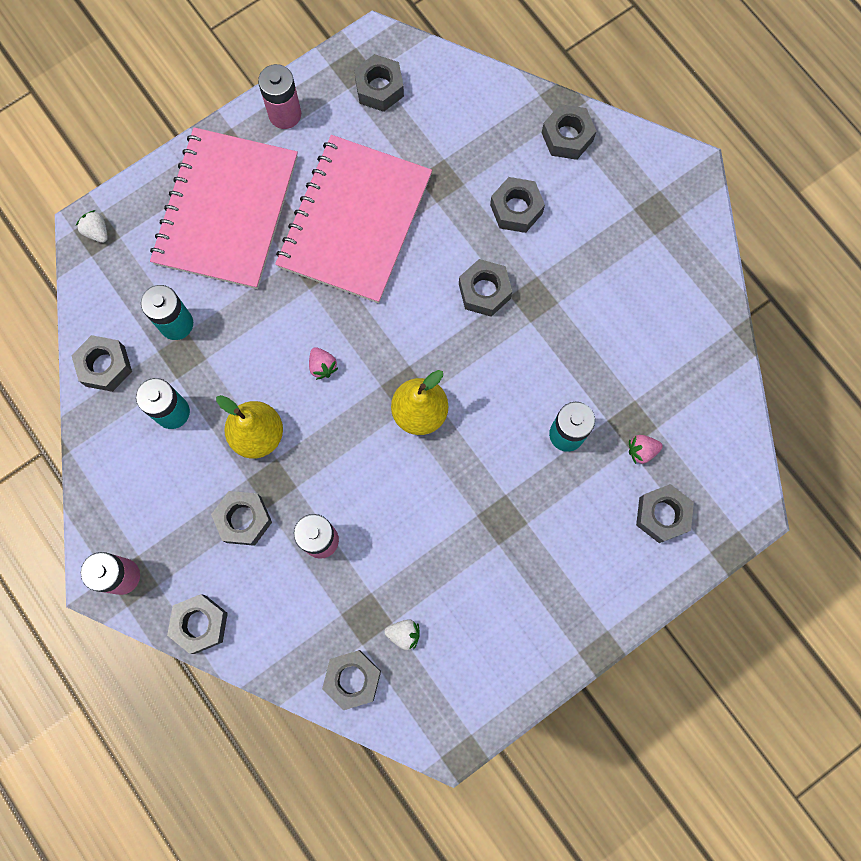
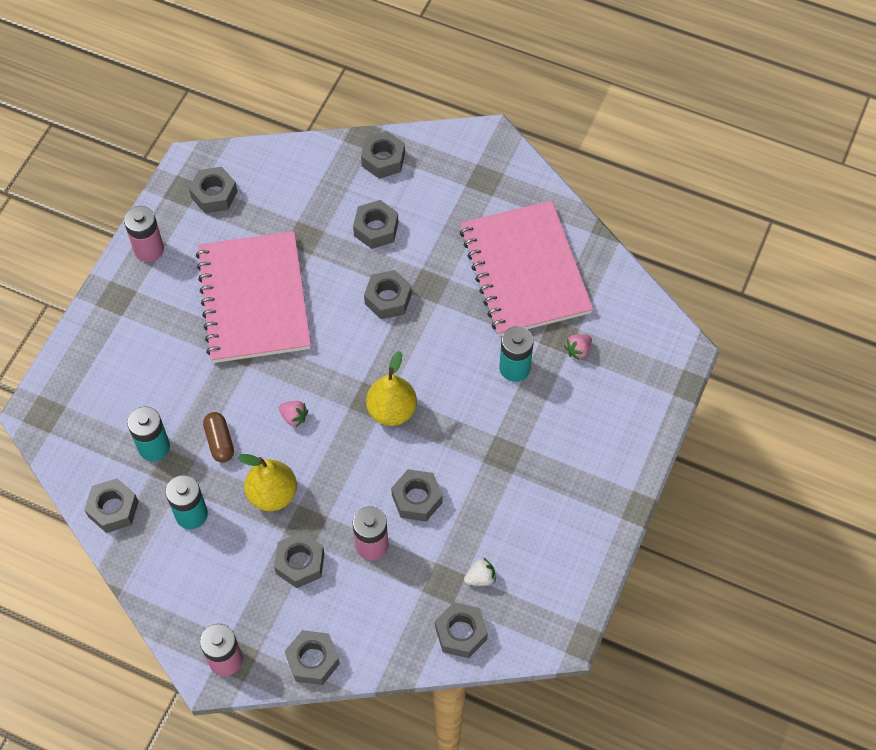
camera: 30 degrees left, 15 degrees down
white strawberry [76,210,108,243] -> none
pink notebook [150,127,298,289] -> pink notebook moved to [460,201,593,336]
grey nut [636,484,694,543] -> grey nut moved to [391,469,443,521]
none -> brown capsule [203,412,234,463]

